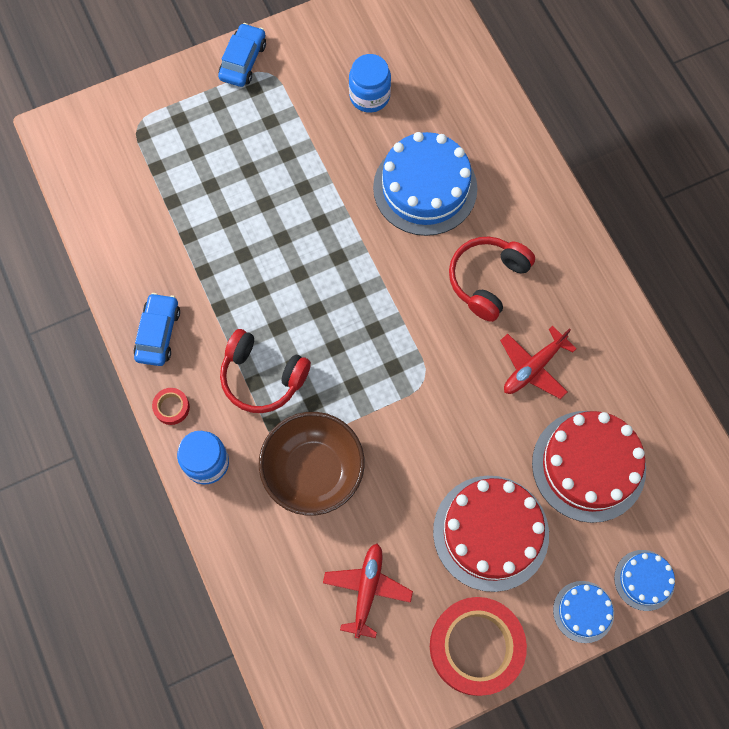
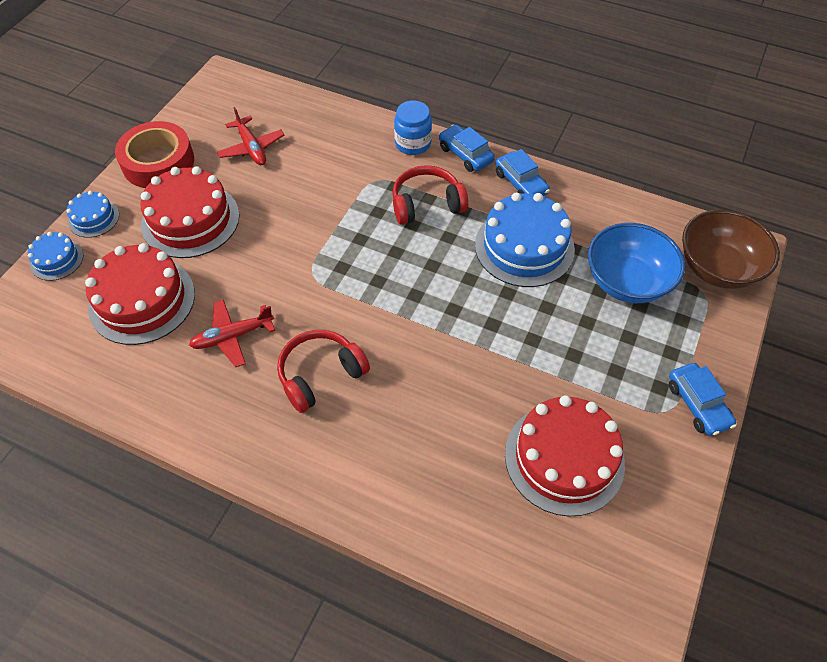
camera: 140 degrees right, 15 degrees down
red tape [152,388,190,425] -> blue car [439,124,495,172]
brown bowl [259,412,365,515] -> brown bowl moved to [682,209,780,289]
blue jar [349,54,391,113] -> red cake [505,395,625,517]
blue cake [373,132,477,236] -> blue cake moved to [475,192,575,287]
red headphones [449,236,535,322] -> red headphones turned 120 degrees counterclockwise [277,330,370,413]
red plane [500,326,577,399] -> red plane turned 120 degrees counterclockwise [189,300,275,367]
none -> blue bowl [588,223,685,303]

